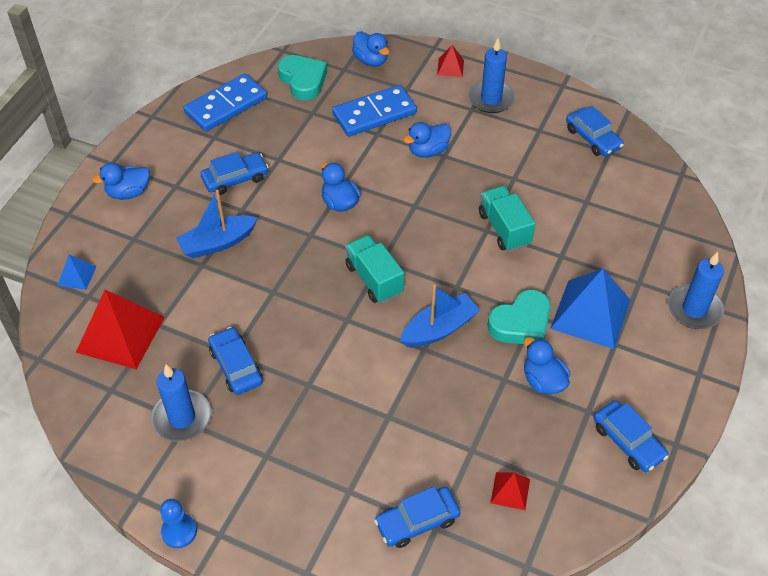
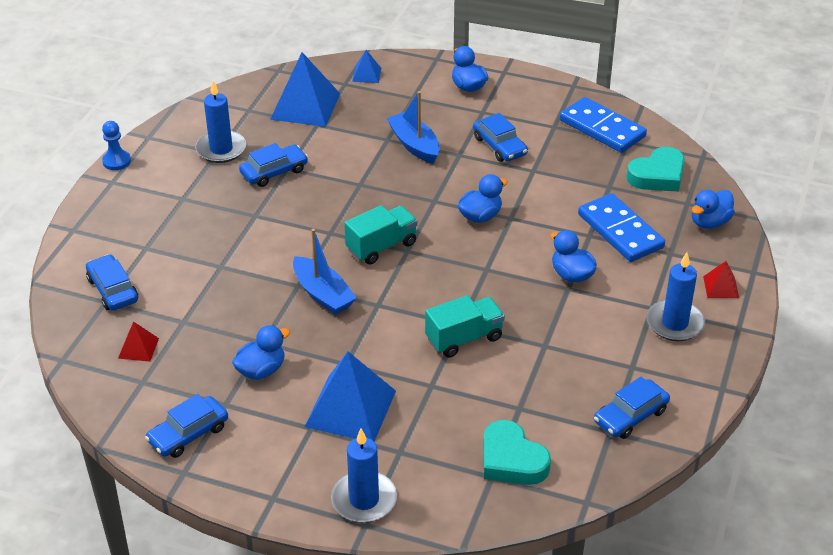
camera: 85 degrees right, 10 degrees down
red pyramid [76,290,165,369] -> blue pyramid [270,52,340,127]
turquoise heart [487,290,551,344] -> turquoise heart moved to [483,420,551,485]

